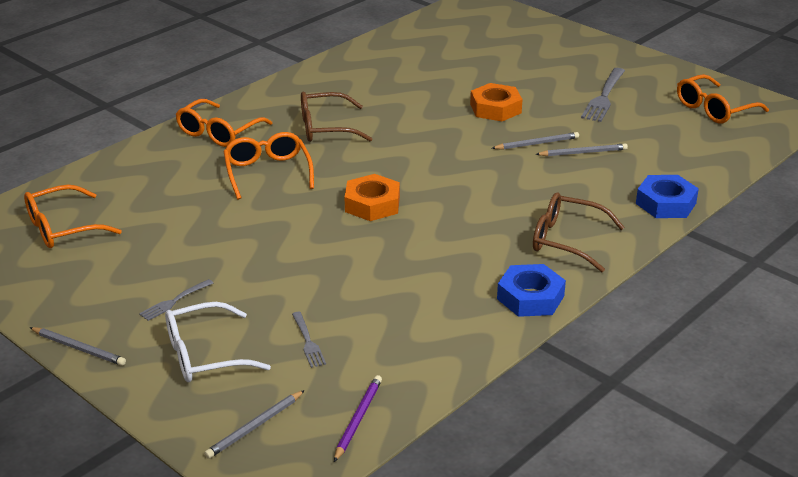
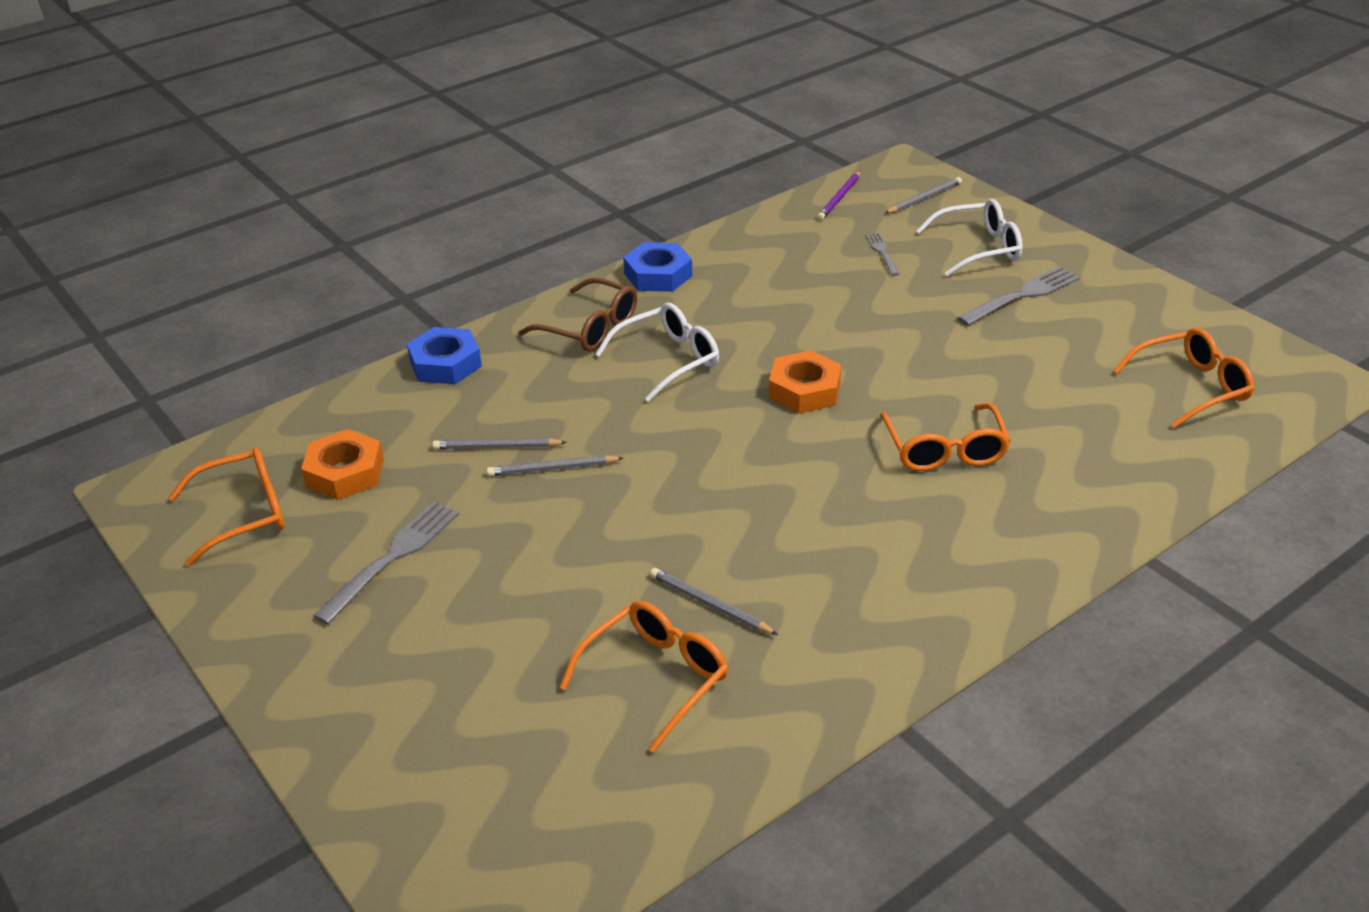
camera: 170 degrees left, 5 degrees up
grey pencil [29,327,126,366] -> grey pencil moved to [650,568,778,635]
grey fork [139,279,213,321] -> grey fork [957,266,1080,326], size x1.77
orange glasses [175,99,272,147] -> orange glasses moved to [560,601,728,752]
brown glasses [301,92,372,142] -> none
orange nut [470,83,523,121] -> orange nut moved to [301,429,384,500]
none -> white glasses [595,303,719,402]

